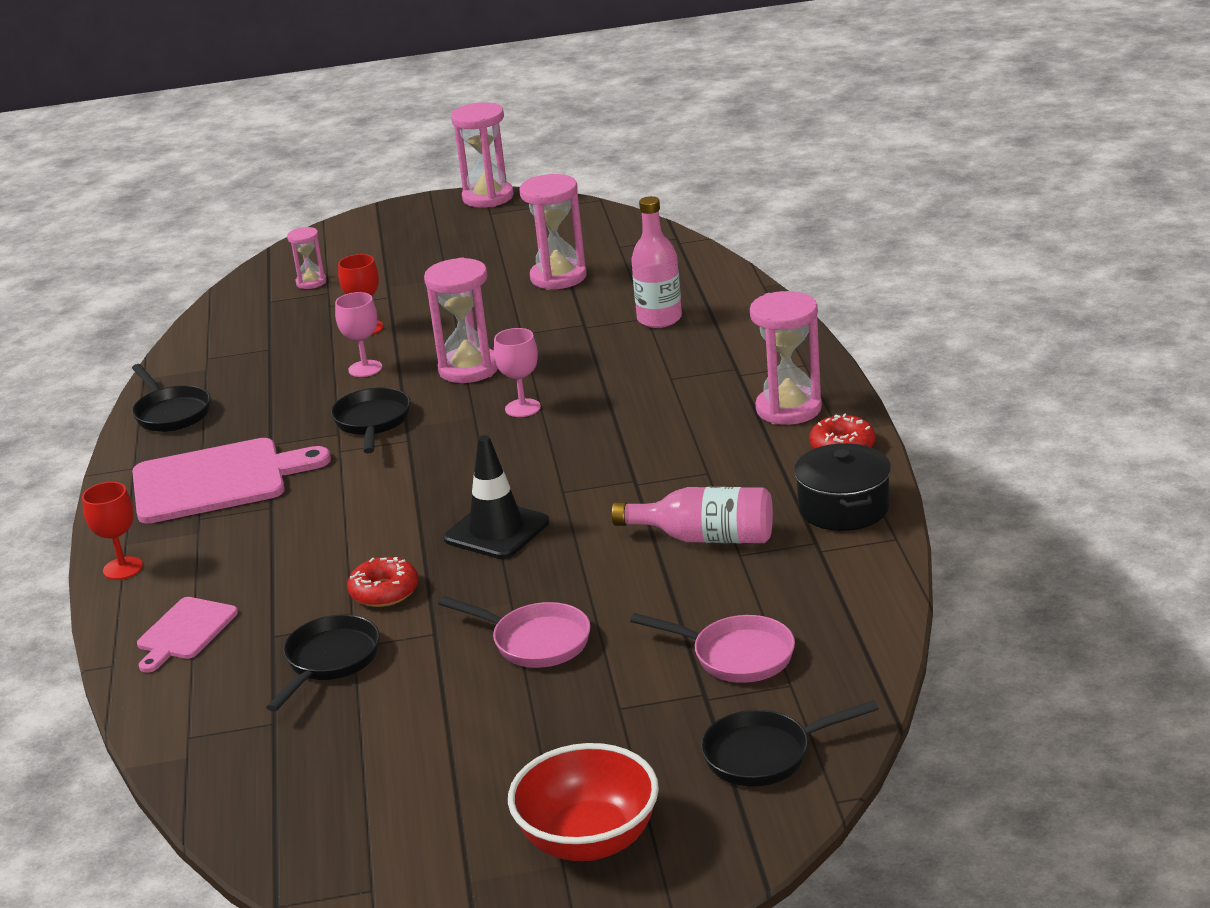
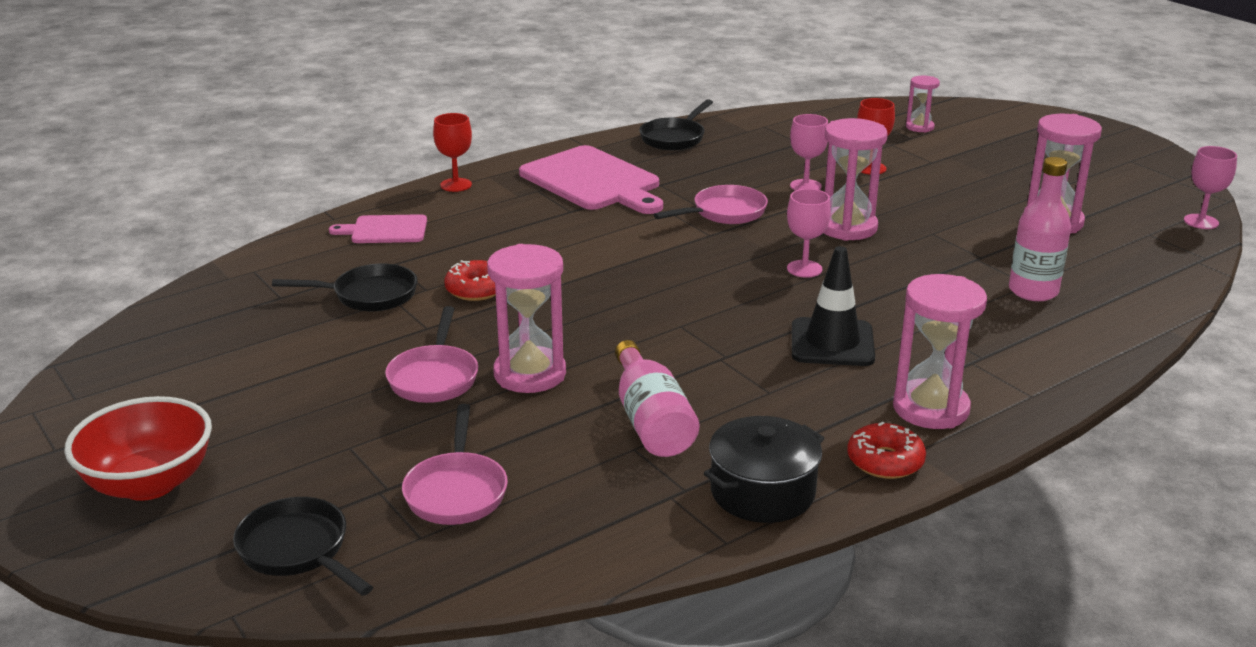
camera: 60 degrees right, 0 degrees up
black pan [331,388,411,453] -> pink pan [654,185,768,224]
black traffic cone [444,435,549,559] -> black traffic cone moved to [792,246,875,366]
pink hourglass [451,102,514,208] -> pink hourglass moved to [487,244,566,393]
none -> pink goblet [1184,146,1237,229]

